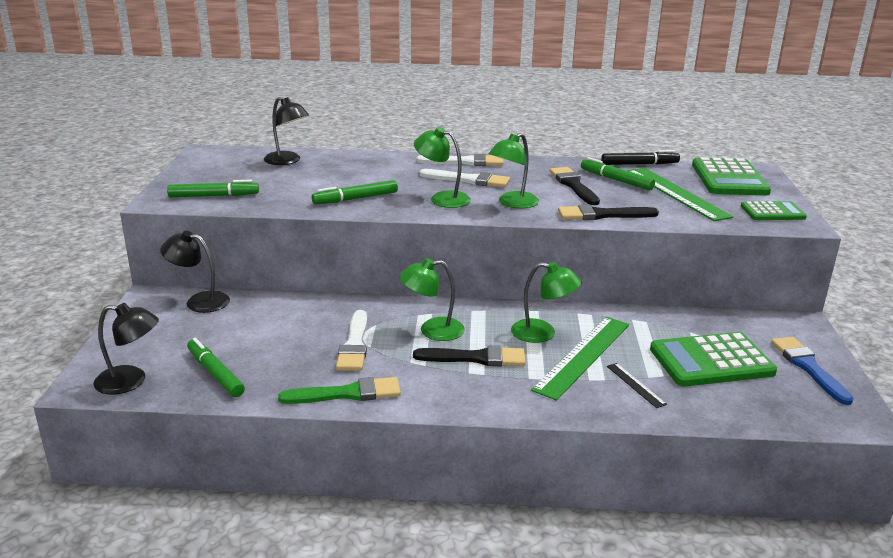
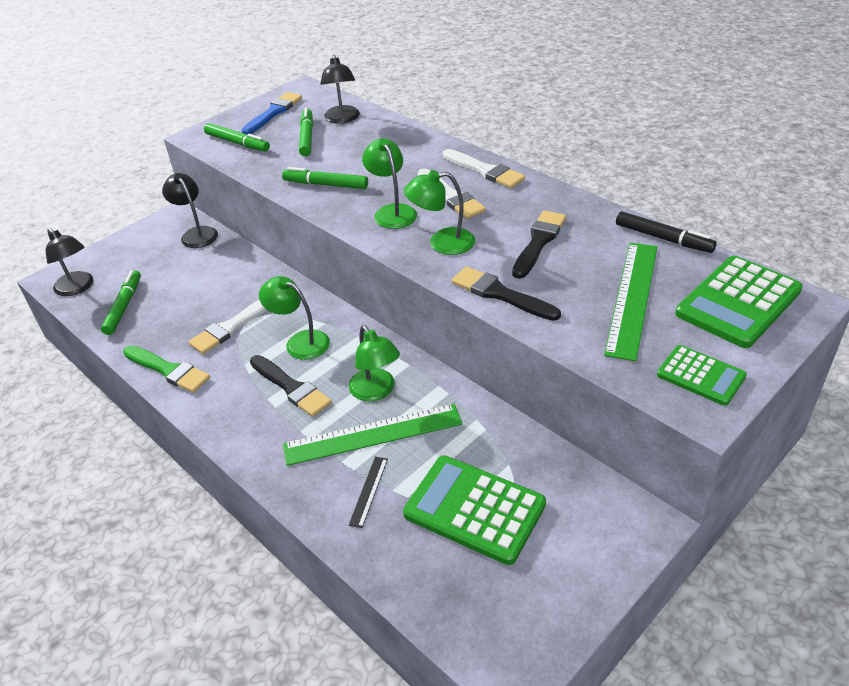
camera: 45 degrees right, 15 degrees up
green marker [581,157,655,190] -> green marker moved to [299,108,313,156]
blue brush [771,337,854,405] -> blue brush moved to [241,92,302,135]

